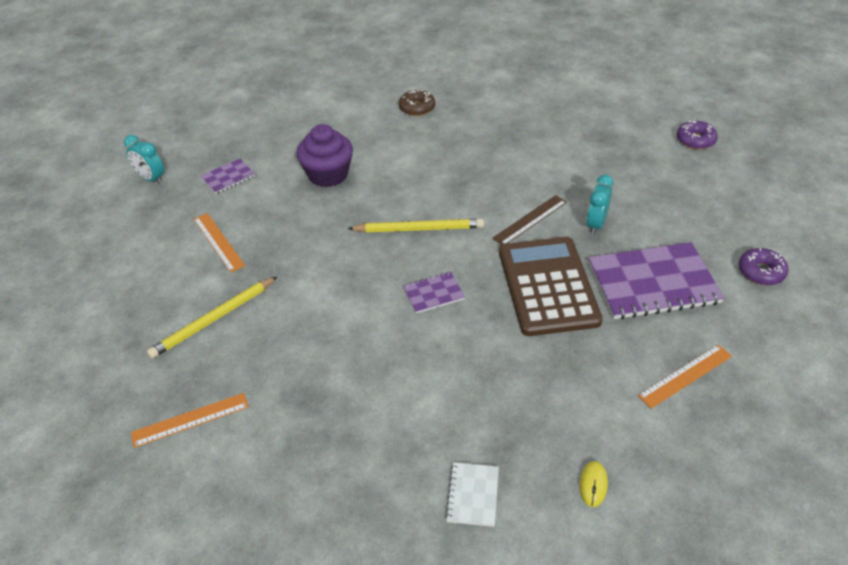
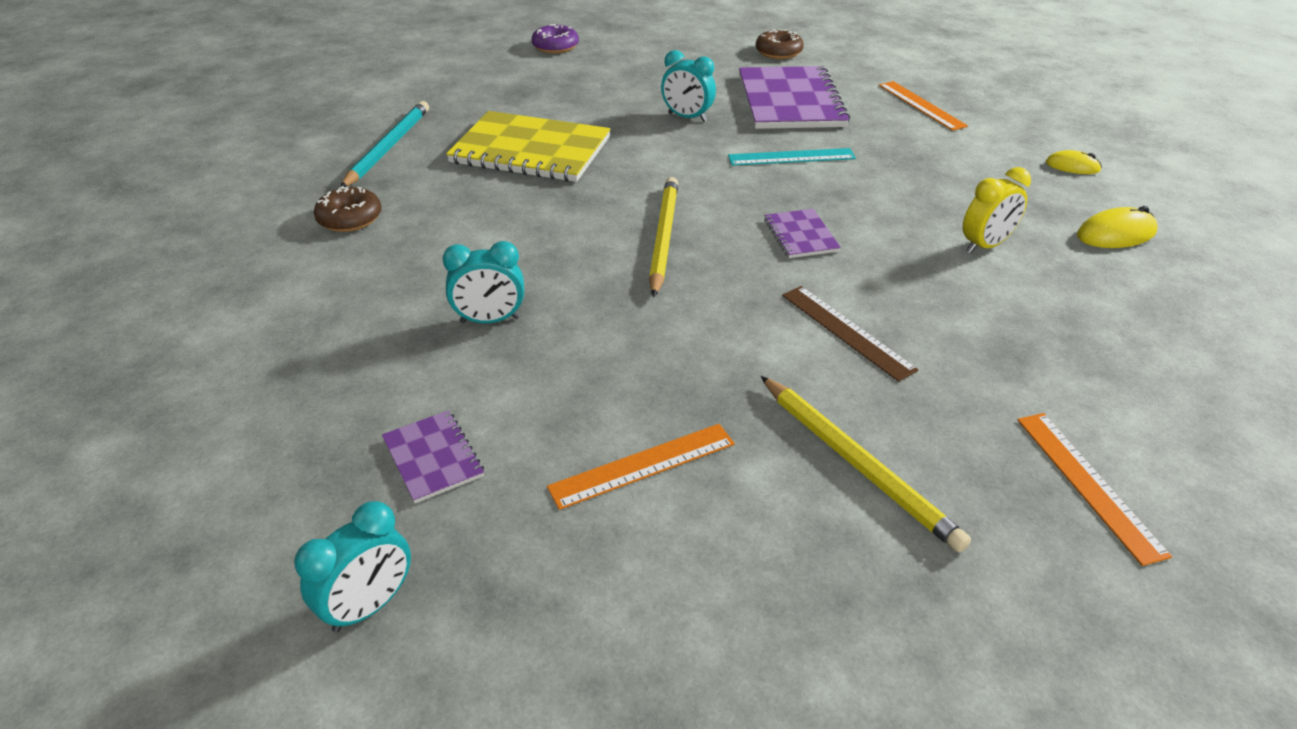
camera: 85 degrees left, 5 degrees down
purple cupcake [297,124,353,187] -> turquoise clock [443,241,524,323]
white notebook [445,462,499,527] -> yellow mouse [1077,206,1158,248]
brown ruler [492,195,567,245] -> brown ruler moved to [782,286,919,382]
brown calculator [499,237,603,336] -> turquoise ruler [728,148,856,166]
purple donut [739,248,789,285] -> brown donut [756,29,804,59]
none -> turquoise pencil [341,101,429,187]
none -> yellow notebook [446,111,611,182]
none -> yellow clock [963,167,1031,253]

